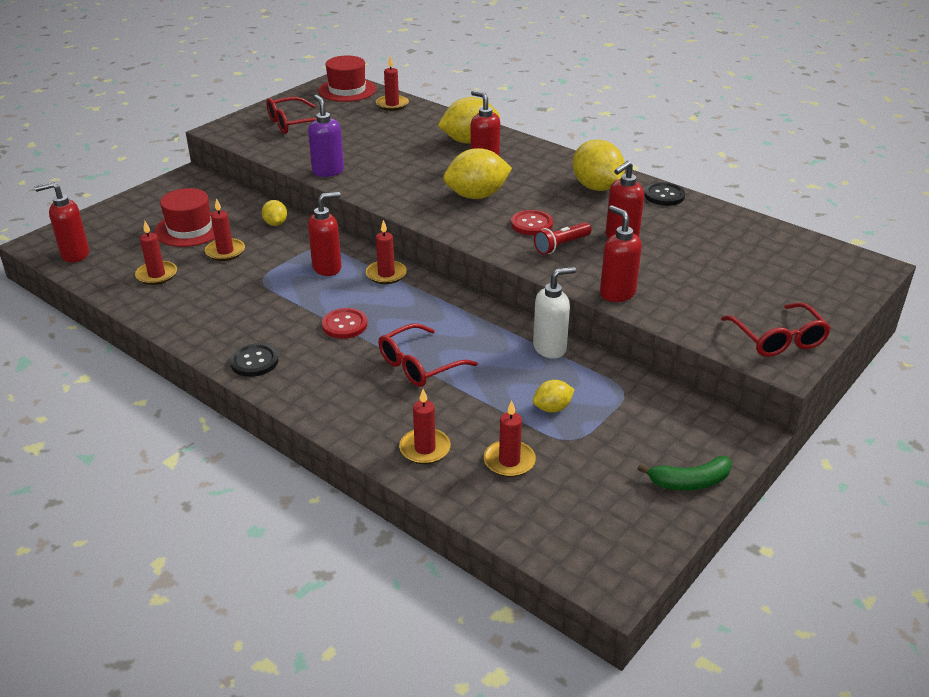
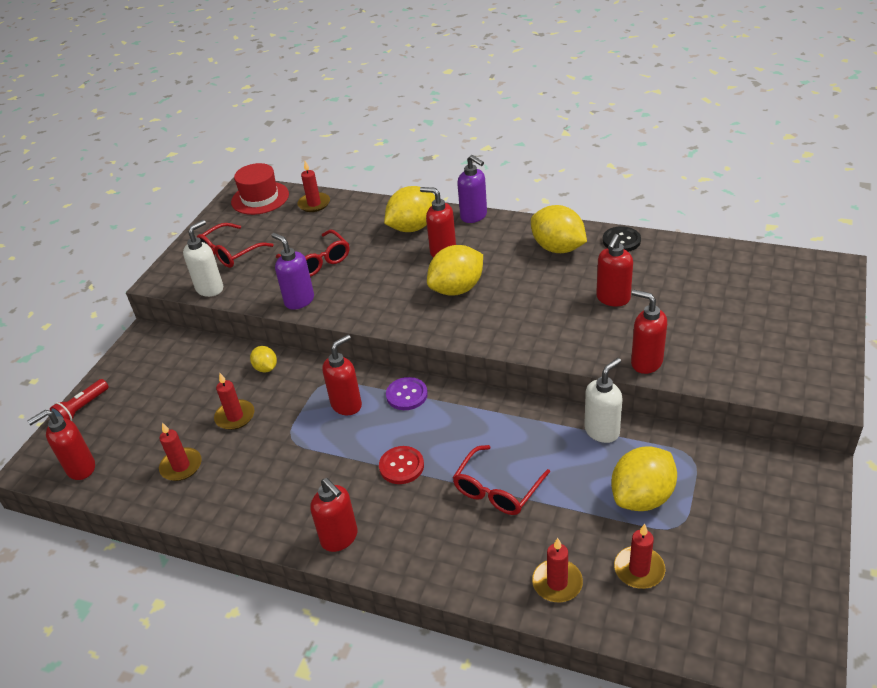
camera: 15 degrees left, 5 degrees up
red hat [154,188,215,247] -> none
black button [230,343,279,377] -> red soap dispenser [310,478,358,552]
red candle [366,220,407,284] -> purple button [386,377,428,410]
red button [511,210,553,235] -> none
yellow lemon [533,380,575,412] -> yellow lemon [611,446,677,511], size x1.93
red flashlight [534,222,591,255] -> red flashlight moved to [50,379,108,421]
green banana [638,456,732,490] -> none
red glasses [721,302,831,357] -> red glasses moved to [276,230,349,277]
none -> white soap dispenser [183,220,223,297]
none -> purple soap dispenser [457,155,487,223]

